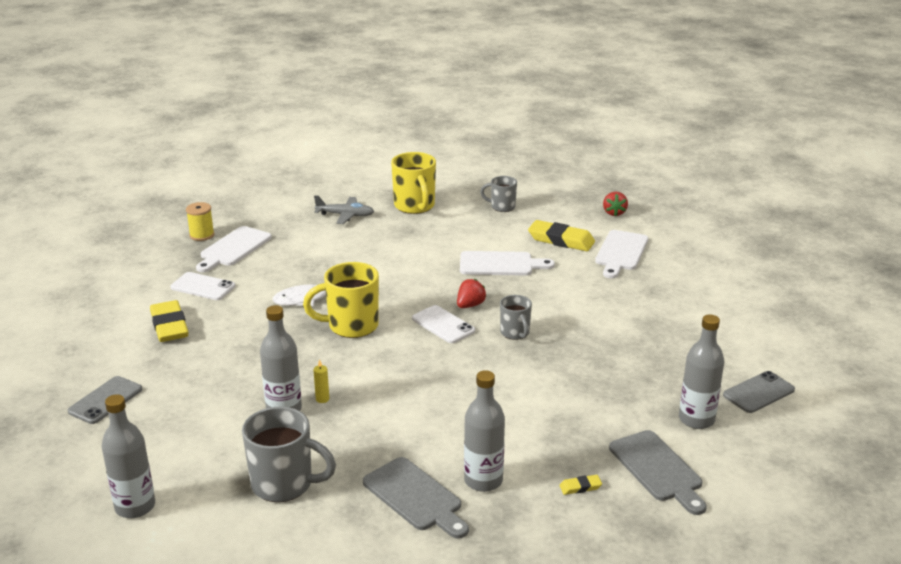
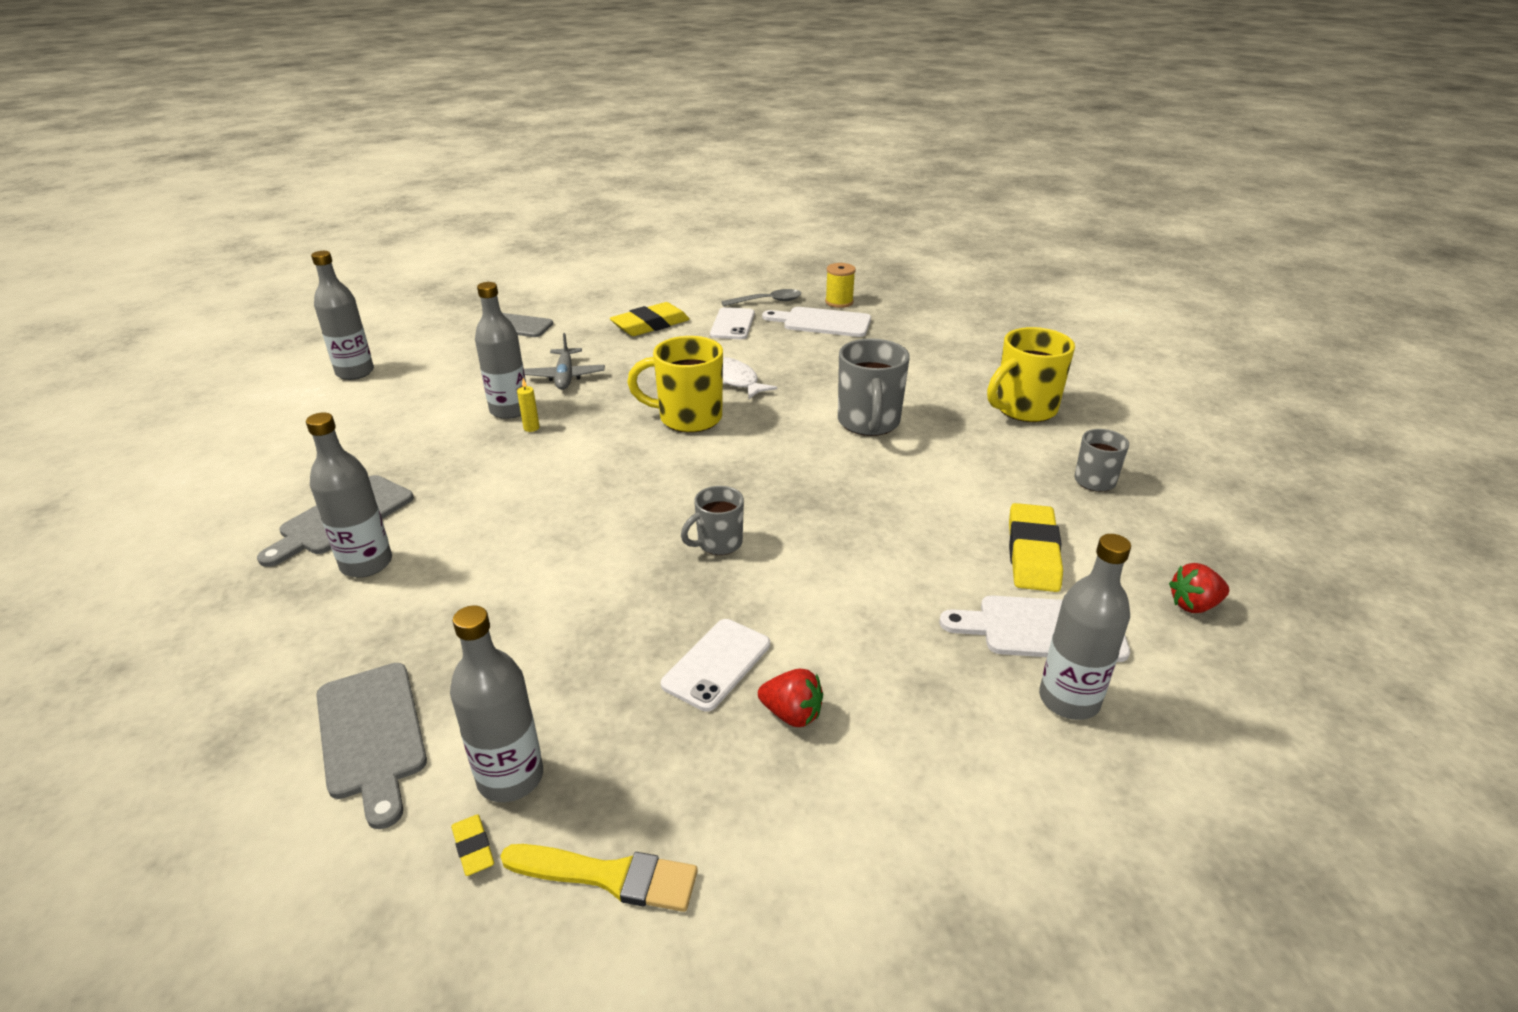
camera: 75 degrees right, 5 degrees up
grey mug [242,407,336,502] -> grey mug moved to [838,338,910,436]
yellow mug [303,262,379,338] -> yellow mug turned 60 degrees counterclockwise [627,336,723,433]
grey plane [314,195,374,224] -> grey plane moved to [524,333,605,390]
white phone [412,305,475,343] -> white phone moved to [661,619,770,712]
red strawberry [457,279,487,308] -> red strawberry moved to [758,668,823,727]
white cutting board [460,251,555,276] -> none
yellow eraser [559,475,602,495] -> yellow eraser moved to [451,814,494,876]
grey cutting board [609,430,707,515] -> grey cutting board turned 75 degrees counterclockwise [316,663,427,829]
grey phone [723,371,795,413] -> yellow brush [500,844,698,912]
none -> grey spoon [721,289,801,306]
none -> grey bottle [1039,534,1131,720]

